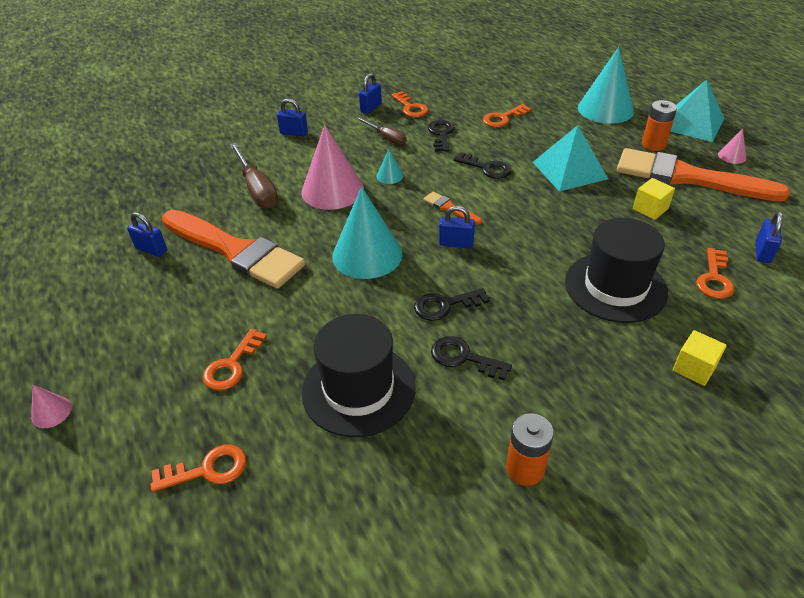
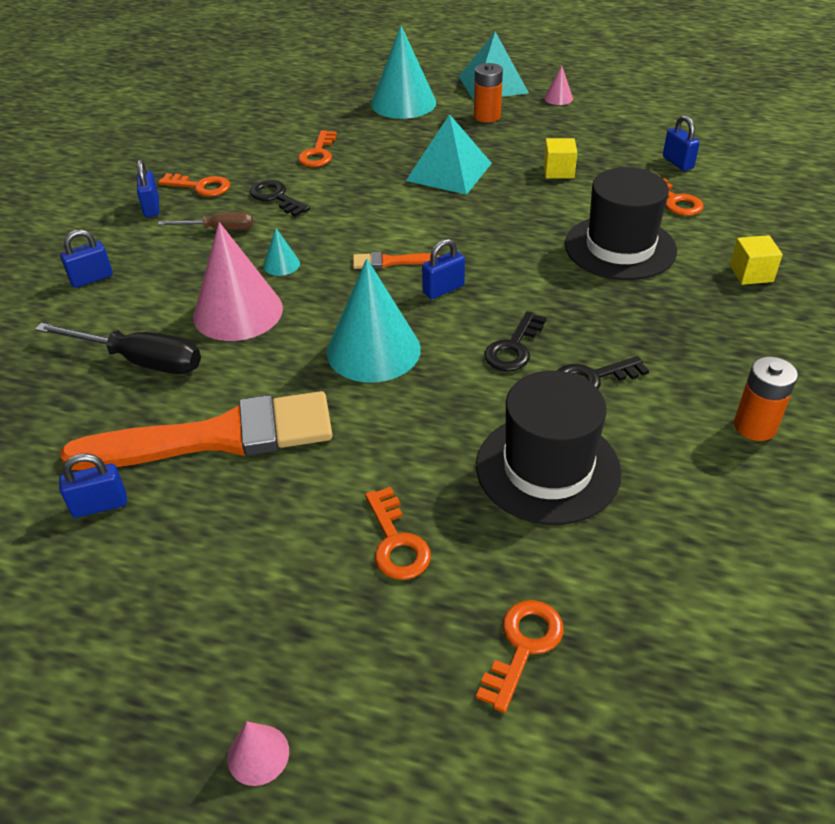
camera: 45 degrees left, 0 degrees up
brown screwdriver [230,143,278,209] -> black screwdriver [35,323,201,374]
black key [454,152,512,179] -> none
orange brush [617,148,790,201] -> none

